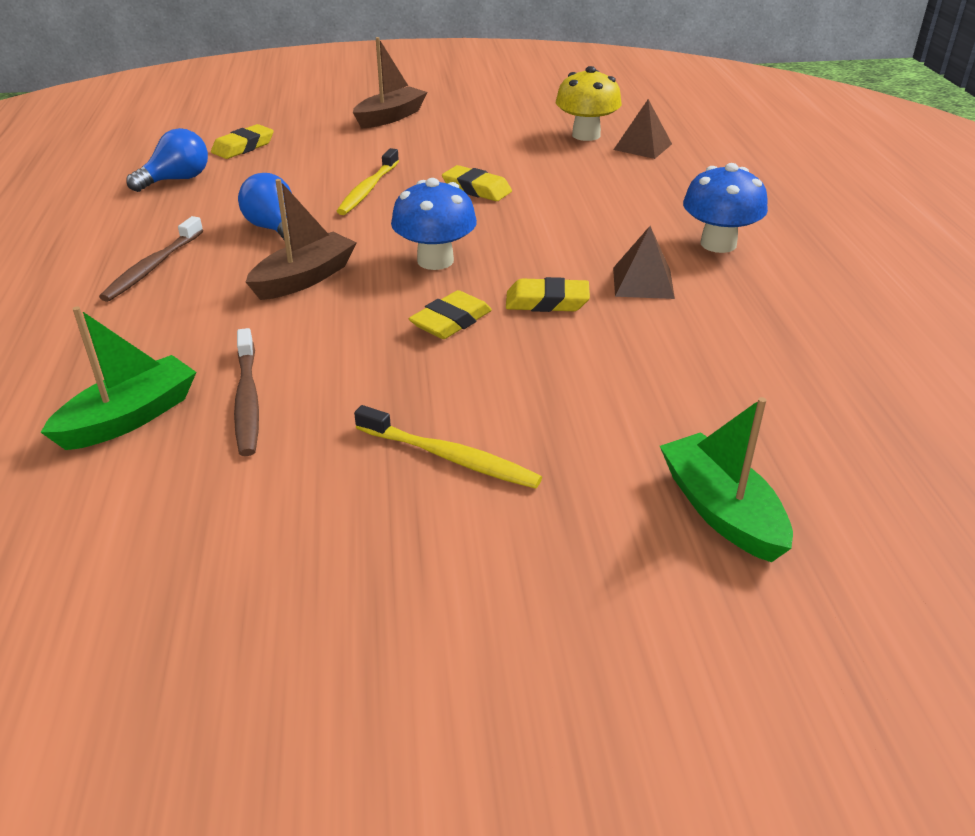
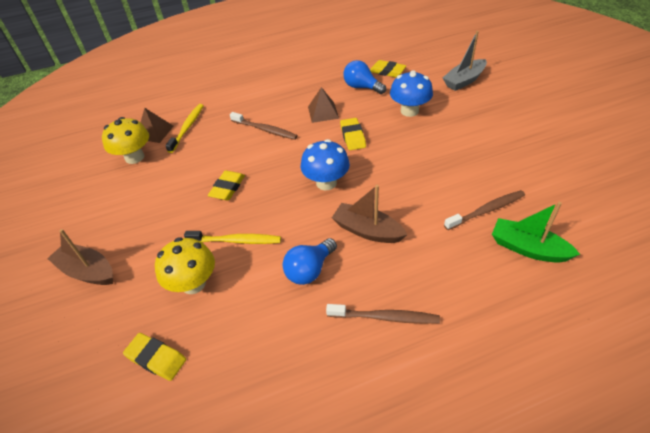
camera: 100 degrees left, 10 degrees up
blue light bulb [126,128,208,192] -> blue light bulb moved to [343,60,386,94]
yellow toothbrush [354,405,542,489] -> yellow toothbrush moved to [165,104,204,153]
yellow eraser [409,290,492,339] -> yellow eraser moved to [370,60,406,77]
green boat [660,397,793,562] -> grey boat [443,31,487,91]
blue mushroom [683,163,768,253] -> blue mushroom moved to [390,70,433,117]
none -> yellow mushroom [155,237,215,294]
none -> brown toothbrush [230,112,298,140]

